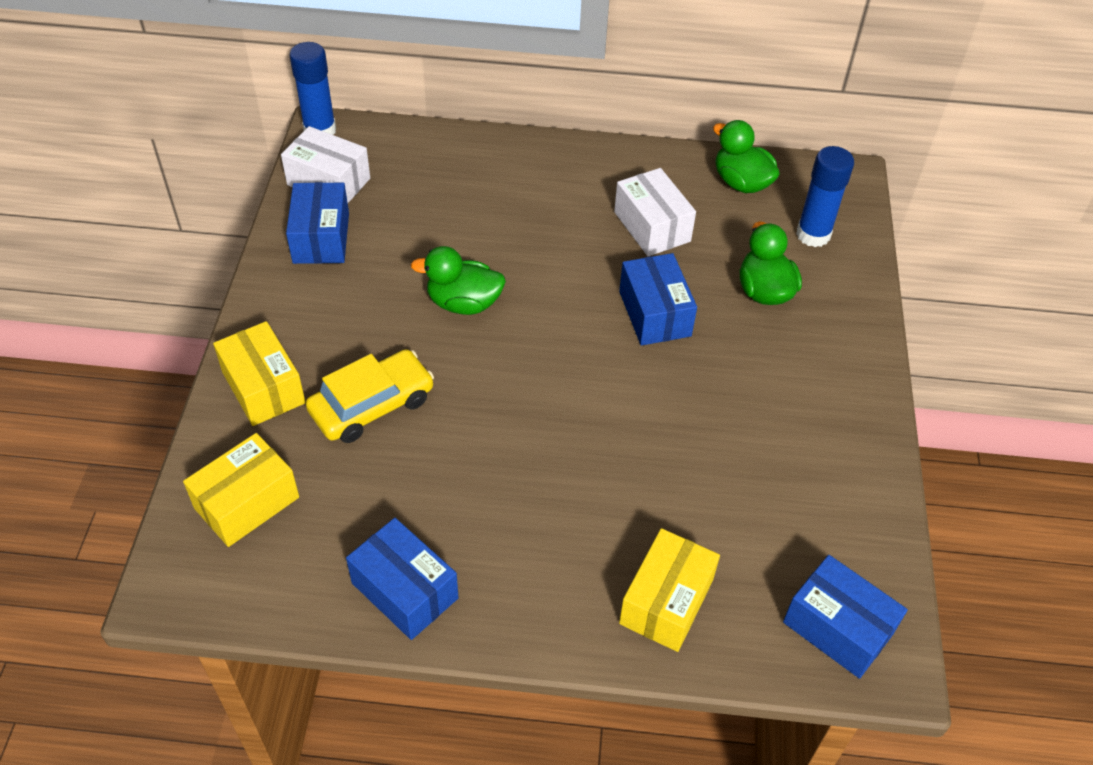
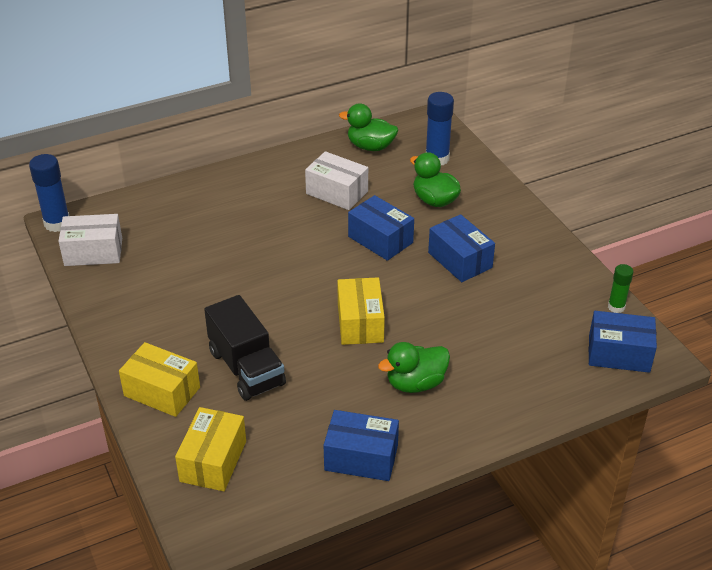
camera: 30 degrees left, 10 degrees down
blue box [286,182,349,264] -> blue box moved to [428,214,495,282]
yellow car [306,349,434,443] -> black truck [204,295,286,401]
green duck [411,246,506,315] -> green duck moved to [378,342,450,393]
yellow box [619,528,720,652] -> yellow box moved to [337,277,385,345]
none -> green glue stick [608,264,634,313]

